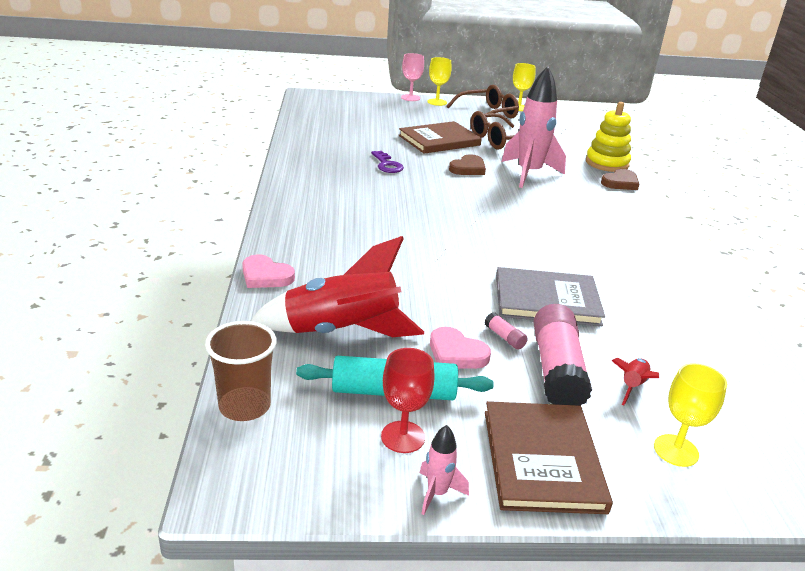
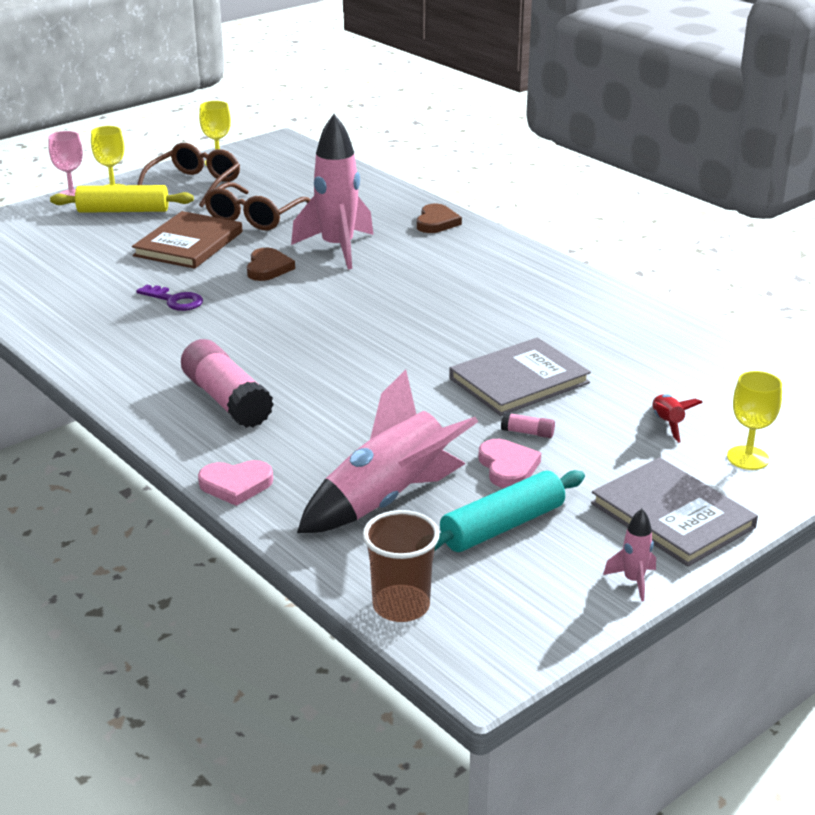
camera: 35 degrees left, 0 degrees up
red rocket [250,236,424,337] -> pink rocket [297,370,478,533]
red goblet [381,348,435,453] -> none
pink heart [430,327,491,369] -> pink heart turned 105 degrees counterclockwise [479,439,541,488]
brown book [485,401,613,514] -> grey book [591,457,758,567]
pink glue stick [533,304,592,406] -> pink glue stick moved to [181,339,274,428]
yellow stacking toy [586,102,631,172] -> none
none -> yellow rolling pin [50,185,194,213]

